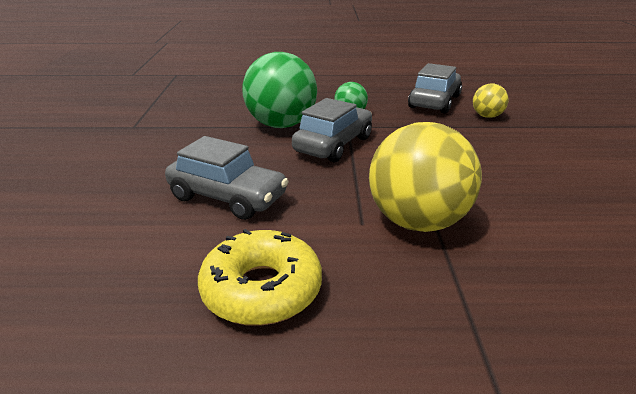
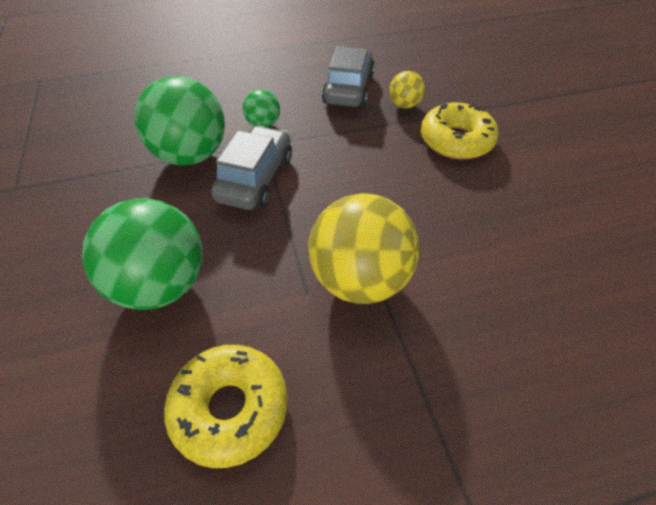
camera: 15 degrees left, 20 degrees up
grey car [165,136,289,220] -> green ball [82,198,203,310]
none -> yellow donut [421,103,499,160]

